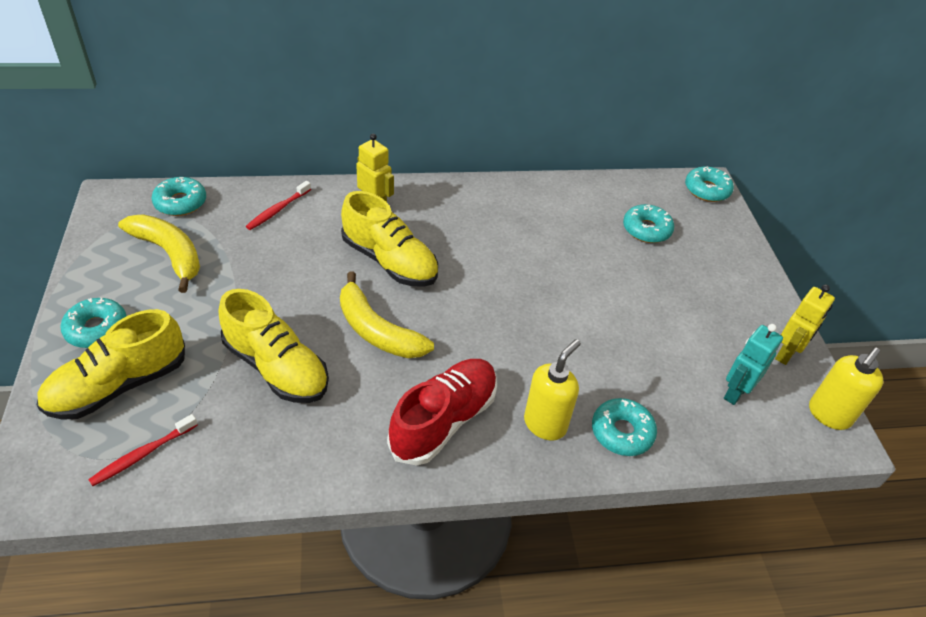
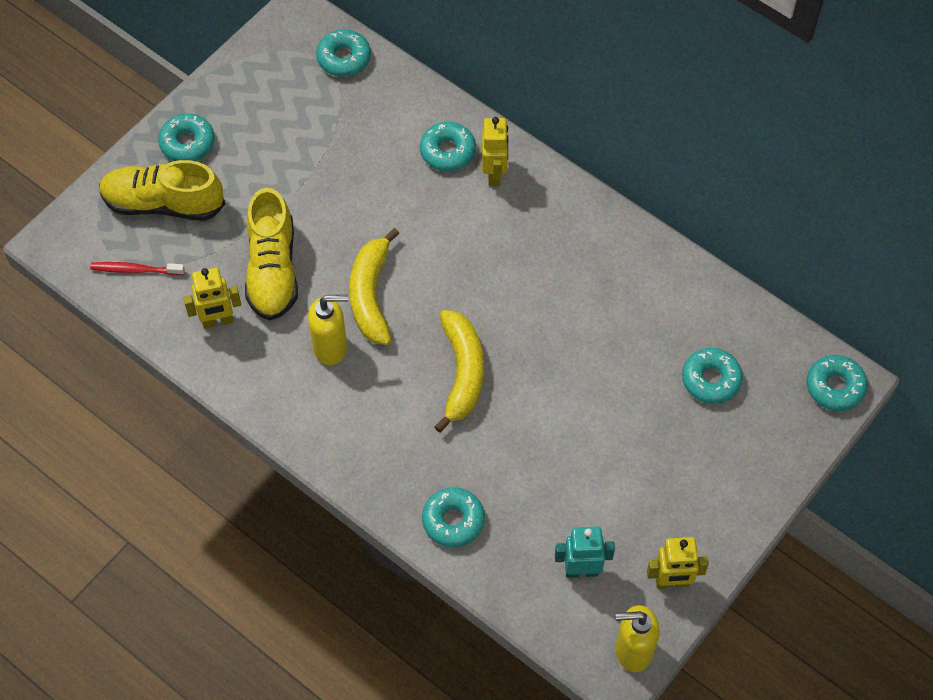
camera: 50 degrees right, 15 degrees up
yellow banana [118,214,200,293] -> yellow banana moved to [435,310,484,433]
red toothbrush [246,181,311,230] -> none
yellow shoe [341,191,438,287] -> none
red shoe [387,359,497,466] -> none
yellow soap dispenser [524,339,581,440] -> yellow soap dispenser moved to [308,295,349,365]
none -> yellow robot [184,267,241,329]
none -> turquoise donut [420,122,476,171]

